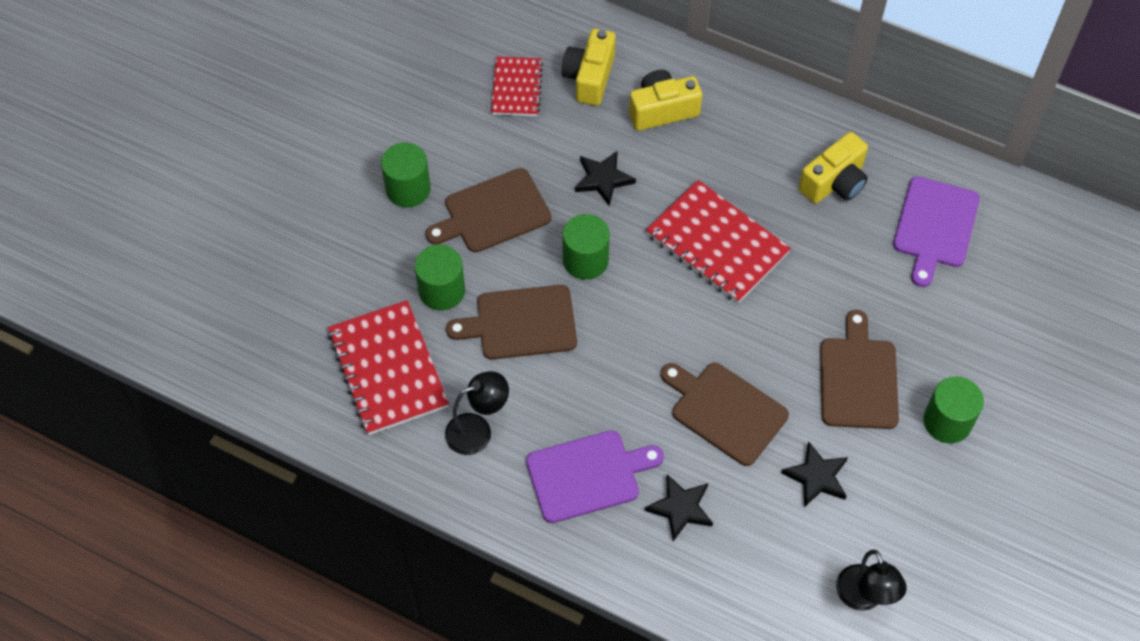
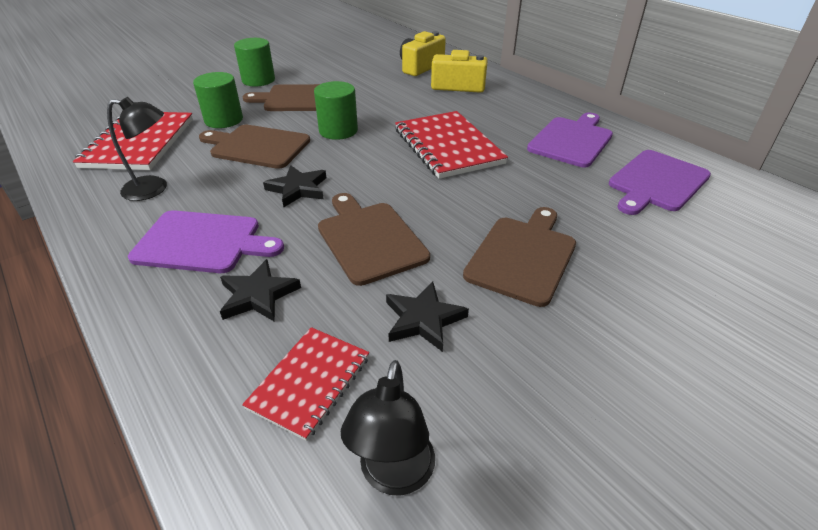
camera: 25 degrees right, 20 degrees down
red notebook [491,57,543,116] -> red notebook moved to [242,327,369,441]
black star [575,151,636,206] -> black star moved to [263,165,326,207]
yellow camera [799,132,868,204] -> purple cutting board [527,113,613,167]
green cylinder [923,376,984,443] -> none

